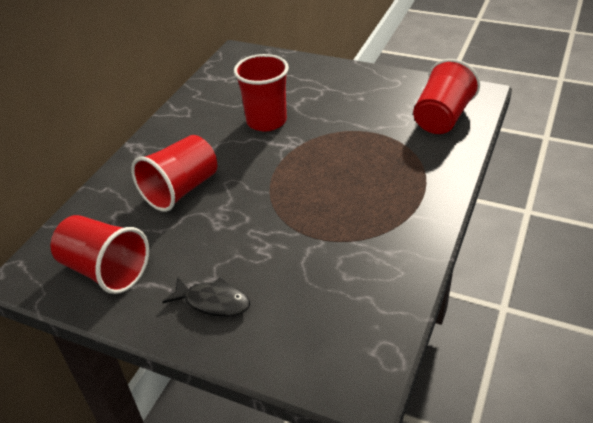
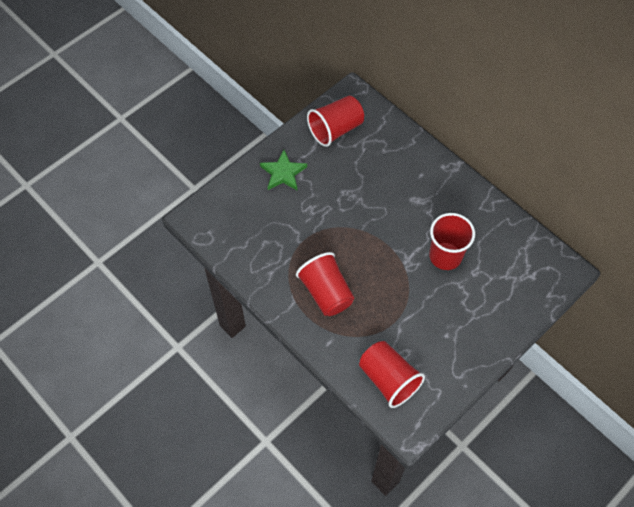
camera: 110 degrees right, 20 degrees up
red cup [131,135,217,212] -> red cup moved to [296,252,354,316]
black fish [163,277,250,317] -> green star [260,150,307,190]

